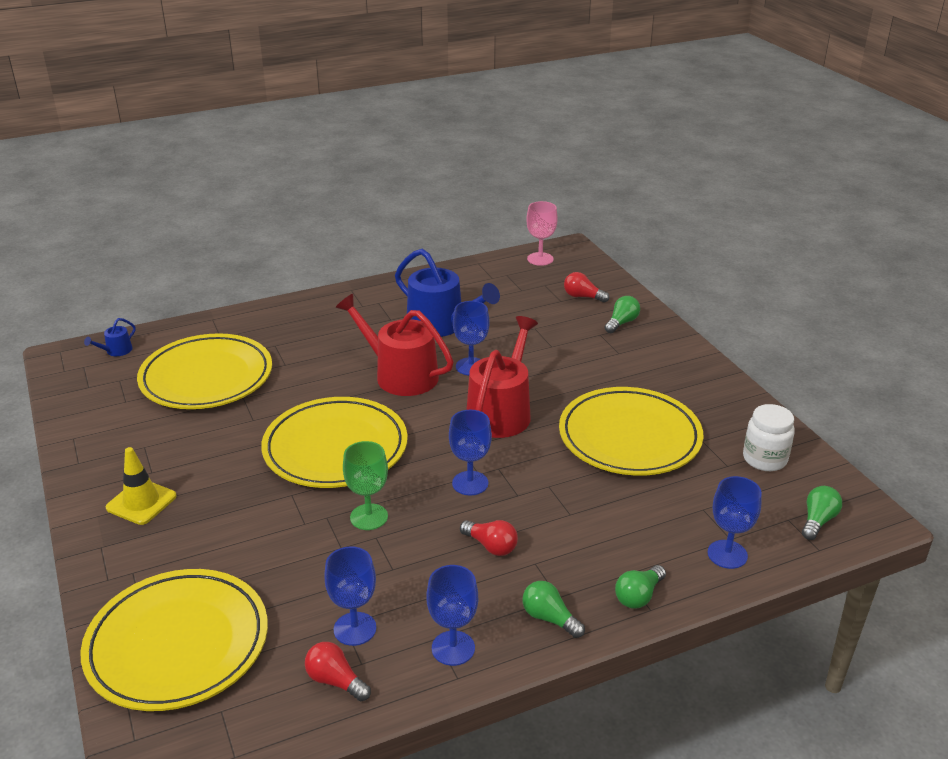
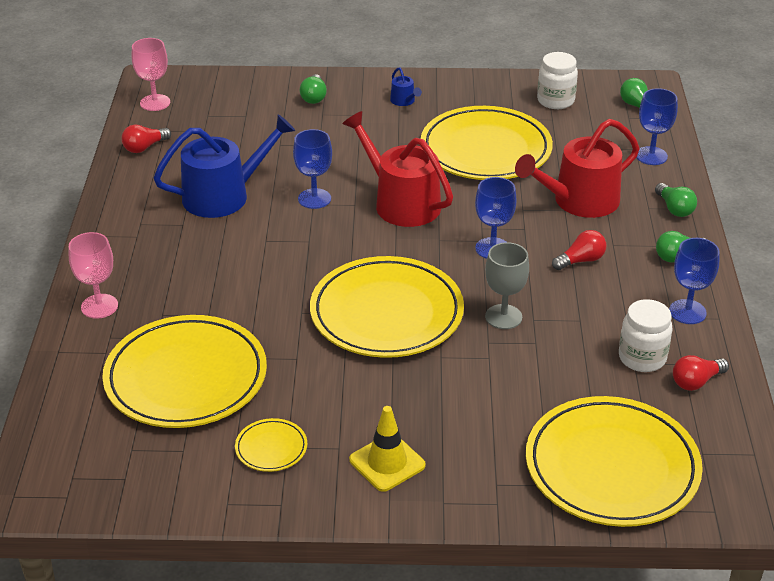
camera: 65 degrees left, 5 degrees up
blue watering can [84,318,136,356] -> blue watering can moved to [390,68,422,106]
blue goblet [324,546,376,646] -> white jar [619,299,673,372]
red watering can [336,294,454,396] -> red watering can moved to [515,119,639,218]
green goblet [343,441,388,530] -> grey goblet [485,242,529,329]
red light bulb [564,272,609,303] -> red light bulb moved to [121,124,171,153]
green light bulb [604,296,640,333] -> green light bulb turned 150 degrees counterclockwise [300,74,327,104]
none -> pink goblet [69,232,118,319]
none -> yellow plate [235,418,307,472]

